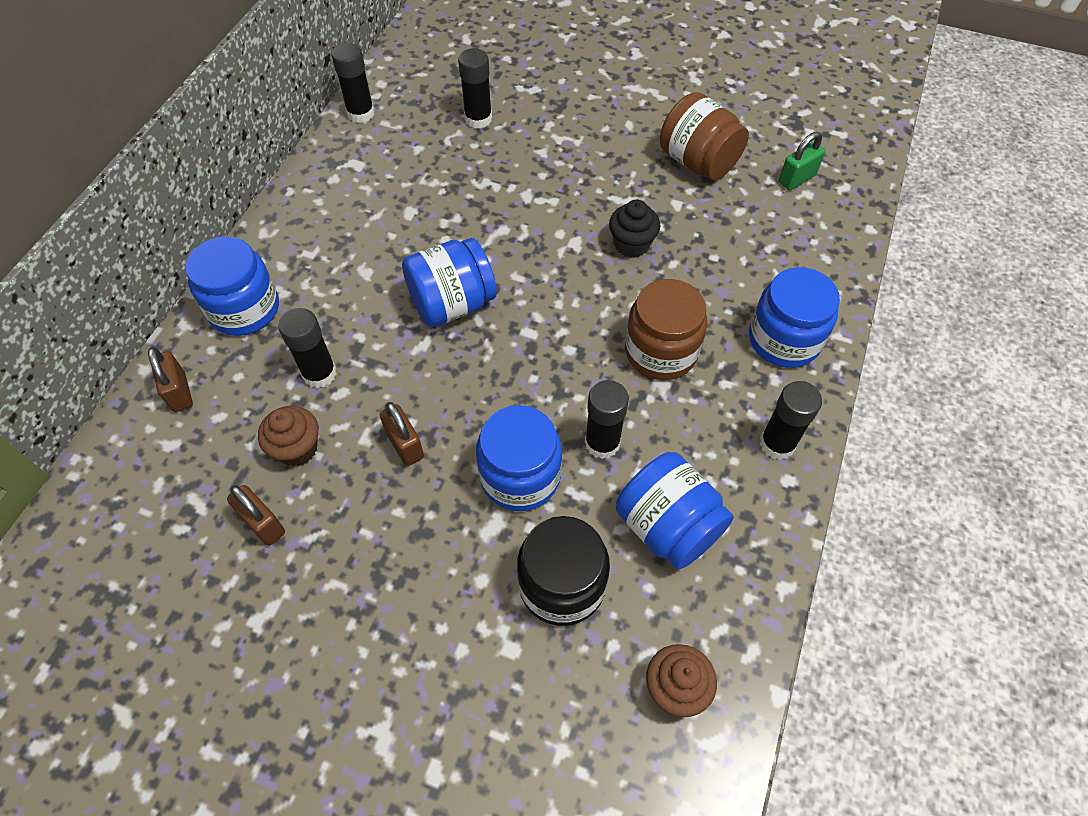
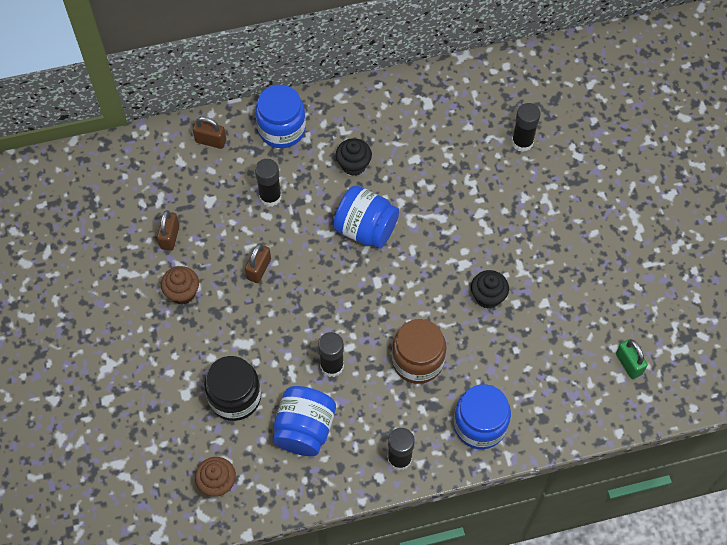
camera: 55 degrees right, 5 degrees up
brown padlock [148,347,193,412] -> brown padlock turned 75 degrees clockwise [193,117,226,149]
brown cupcake [258,406,319,466] -> brown cupcake moved to [161,266,199,304]
black glue stick [331,43,374,123] -> none
blue jar [476,405,562,511] -> none
brown jar [660,92,749,180] -> none
green padlock [779,132,825,190] -> green padlock turned 45 degrees clockwise [616,339,648,379]
none -> black cupcake [336,138,372,176]

